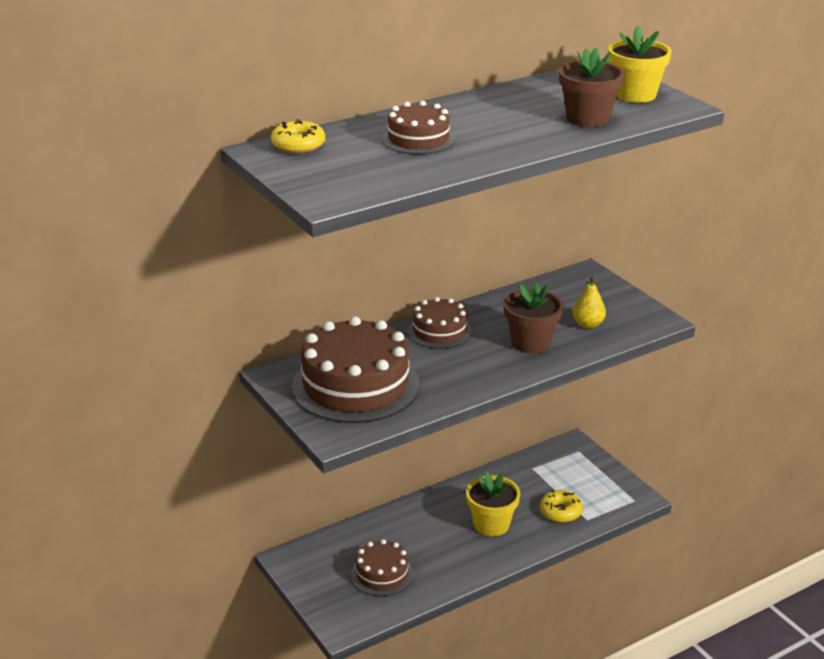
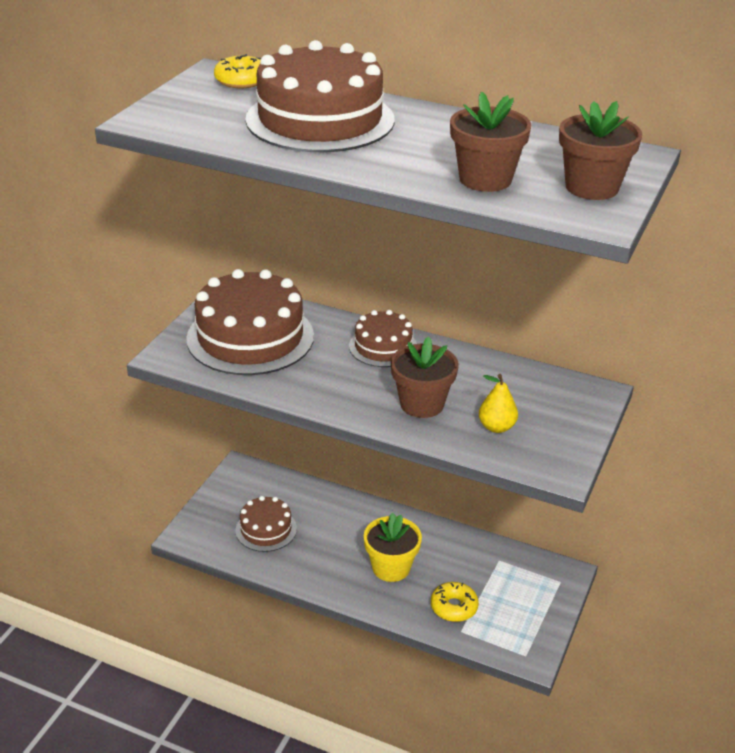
camera: 55 degrees right, 5 degrees up
brown cake [382,101,455,154] -> brown cake [245,40,395,152], size x1.86
yellow flower pot [608,26,671,103] -> brown flower pot [559,101,642,200]

